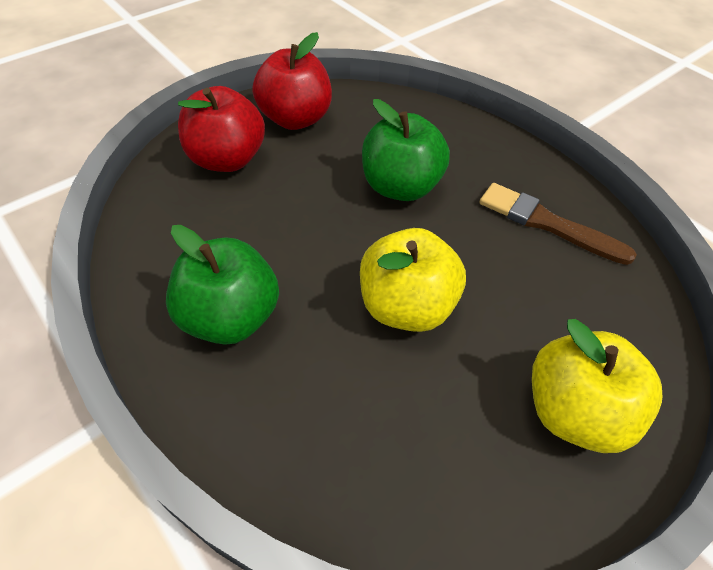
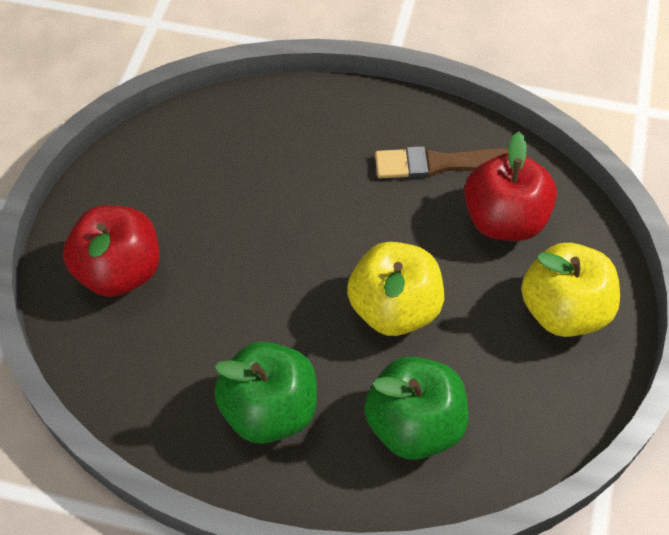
camera: 35 degrees left, 5 degrees up
red apple [252,32,332,130] -> red apple moved to [464,132,557,241]
green apple [362,99,450,201] -> green apple moved to [364,356,468,460]

